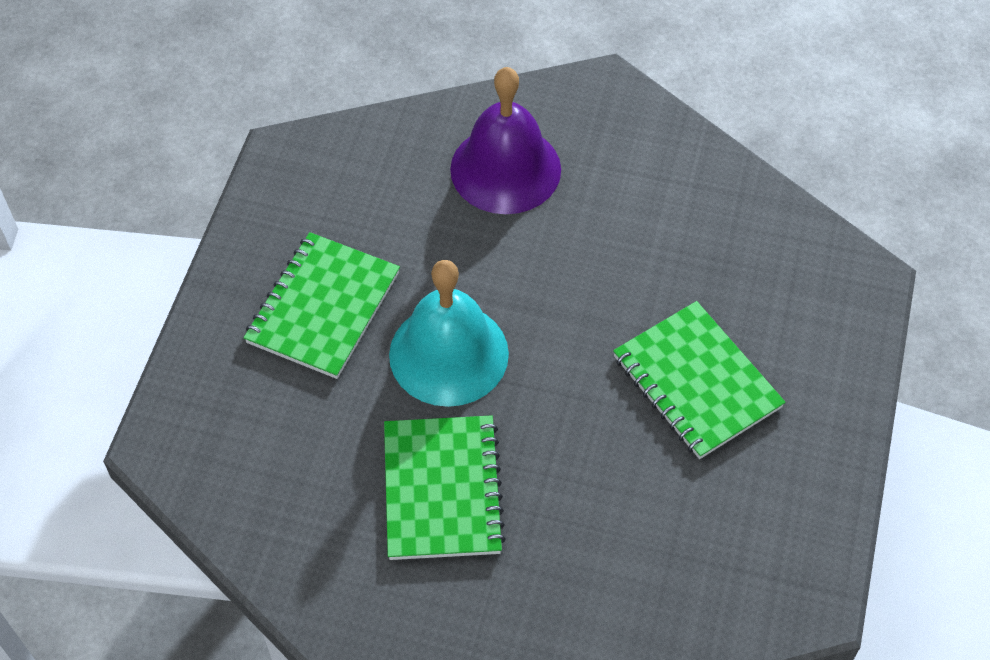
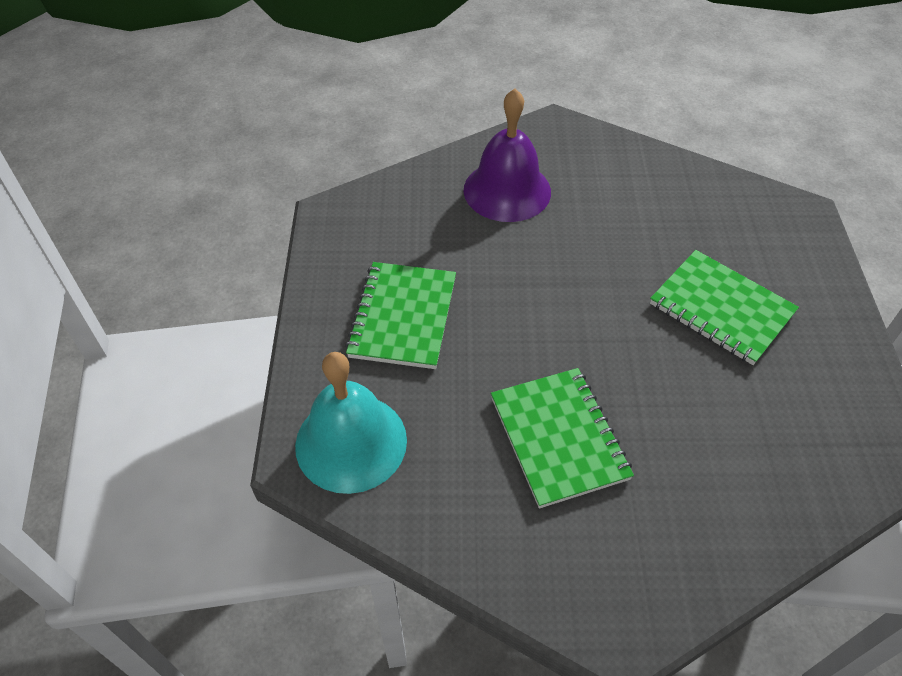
camera: 15 degrees left, 5 degrees down
turquoise bell [389,260,509,407] -> turquoise bell moved to [295,352,407,494]

